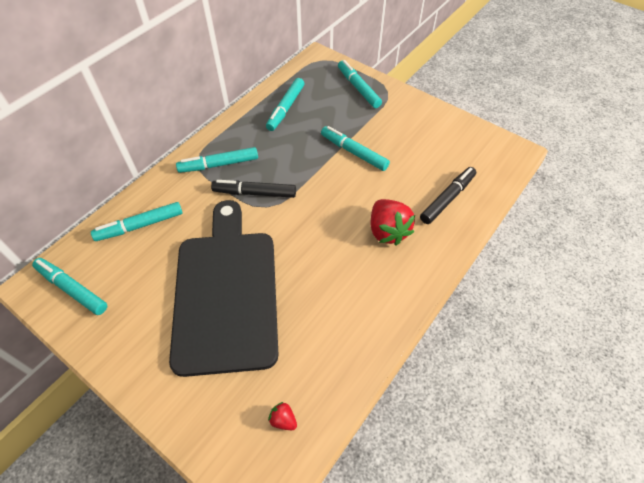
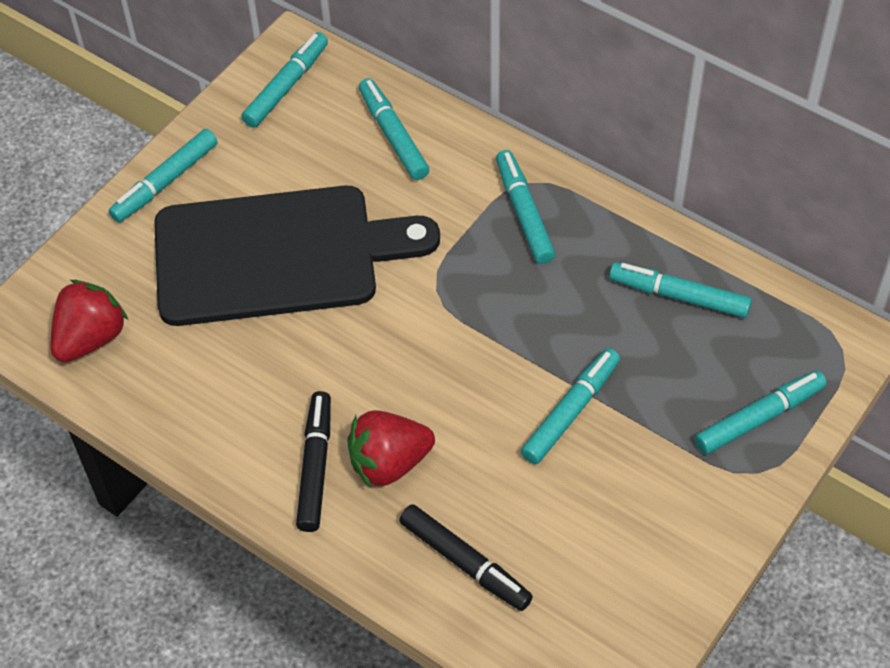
camera: 90 degrees right, 0 degrees up
black marker [211,180,296,198] -> black marker moved to [296,391,331,532]
red strawberry [268,402,297,430] -> red strawberry [51,280,128,362], size x2.19
none -> turquoise marker [109,129,218,222]

